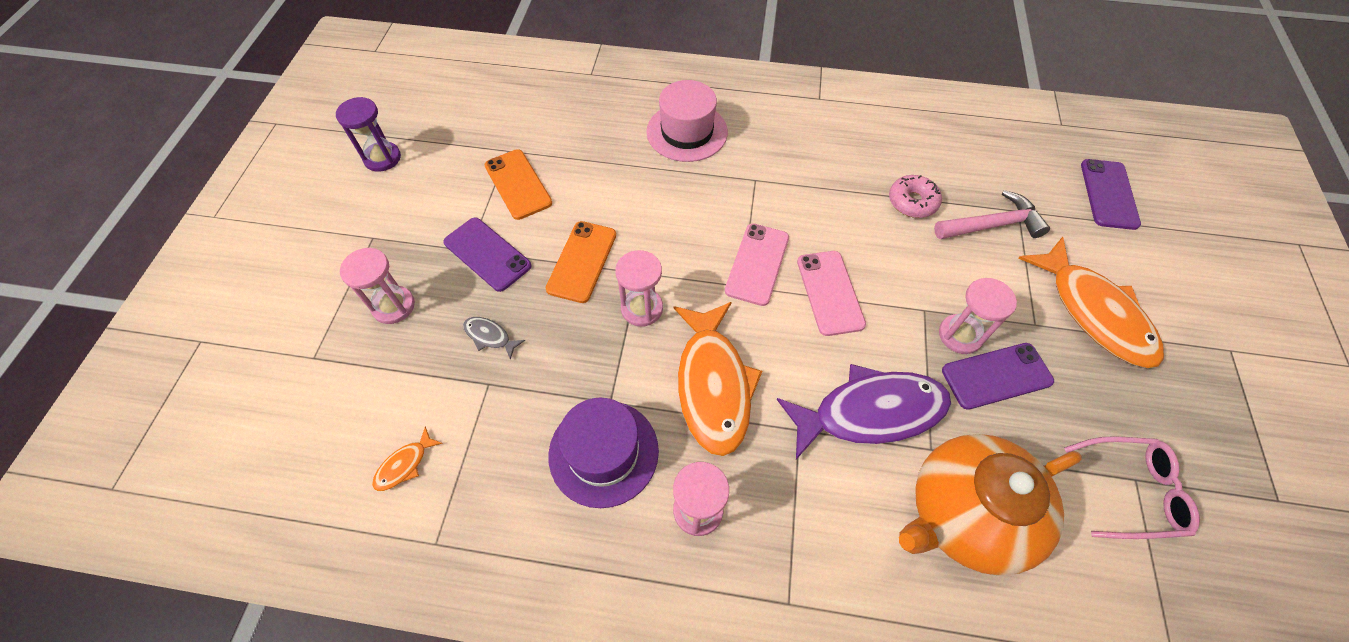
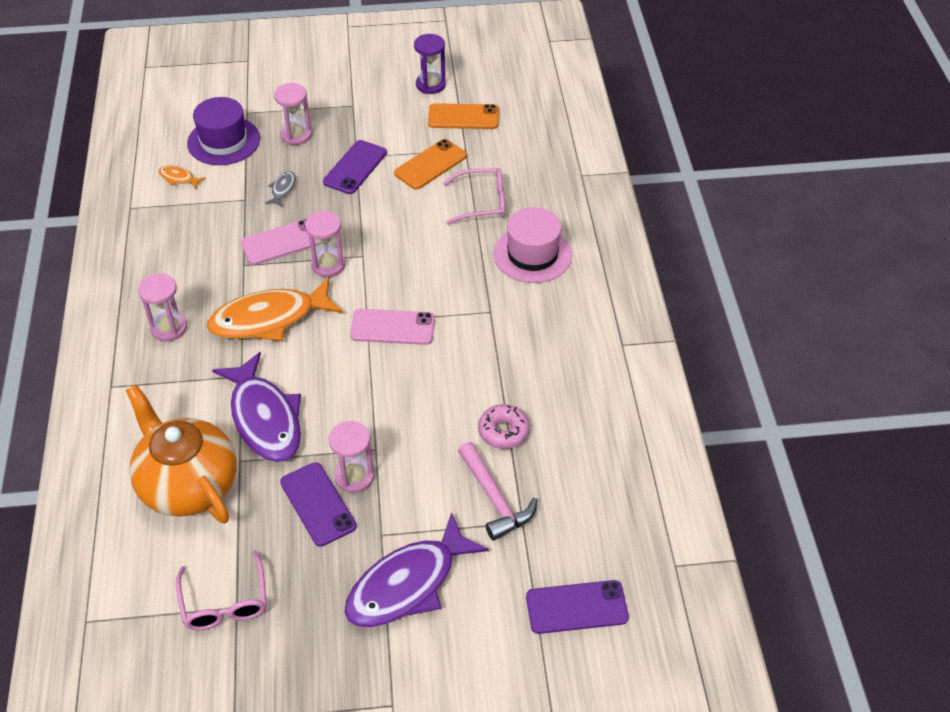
camera: 75 degrees right, 10 degrees down
orange phone [546,221,616,303] -> orange phone moved to [428,103,499,129]
purple hat [549,398,659,508] -> purple hat moved to [187,97,260,165]
pink phone [797,251,866,336] -> pink phone moved to [240,219,322,265]
orange fish [1018,237,1164,368] -> purple fish [345,512,489,627]
none -> pink glasses [443,168,505,225]

